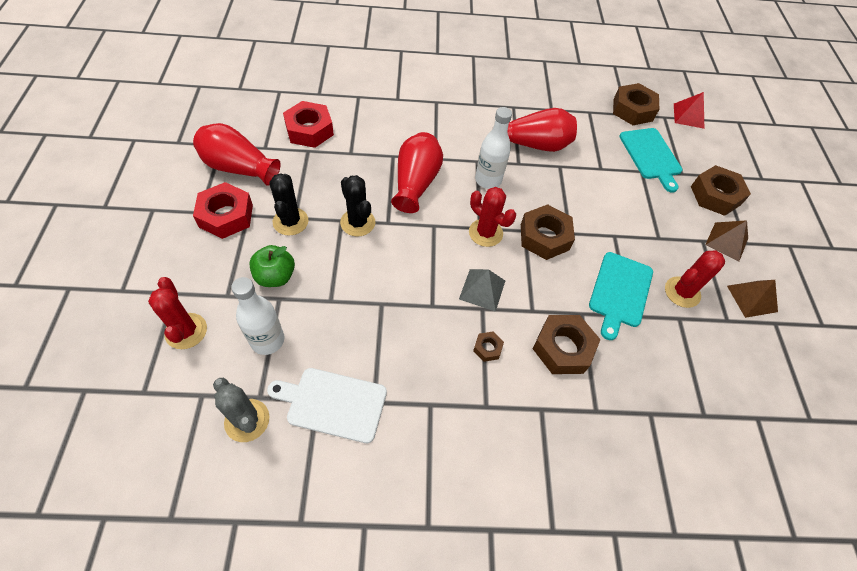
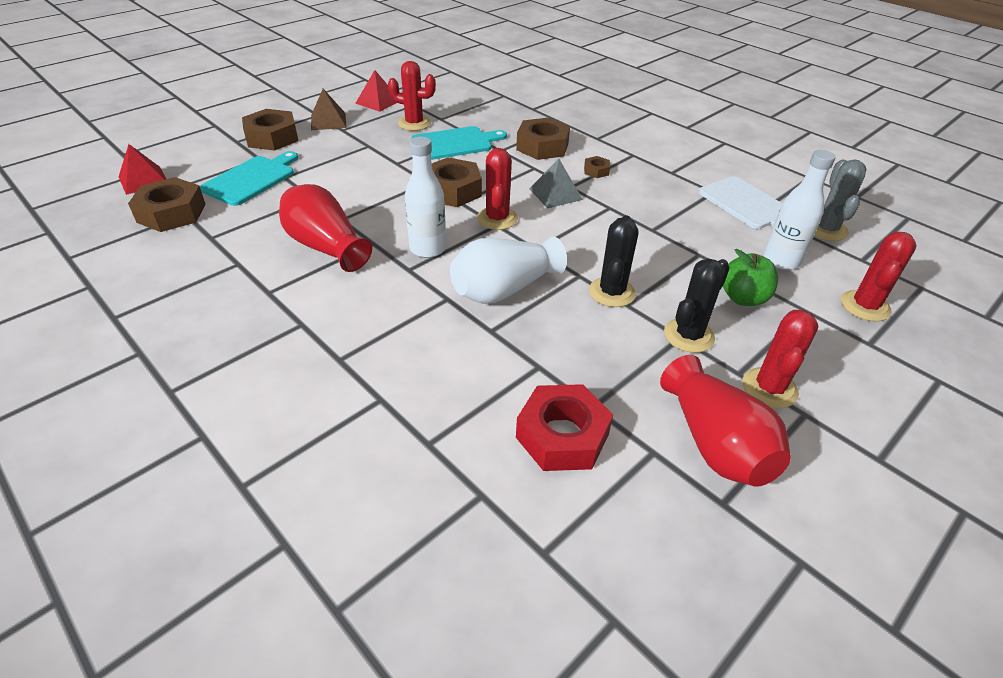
camera: 130 degrees left, 15 degrees down
red nut [193,182,253,239] -> red cactus [742,310,818,408]
red vase [391,132,443,213] -> white vase [450,236,567,304]
brown pyramid [727,280,778,318] -> red pyramid [355,70,396,112]

